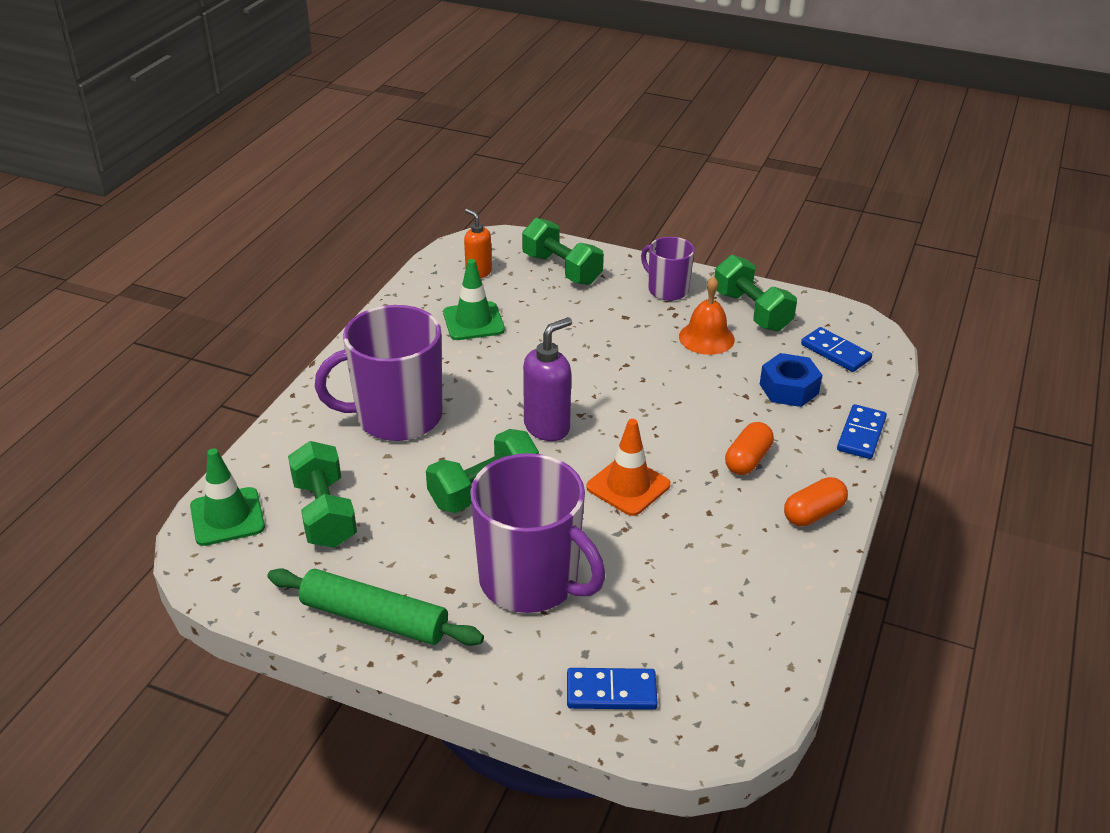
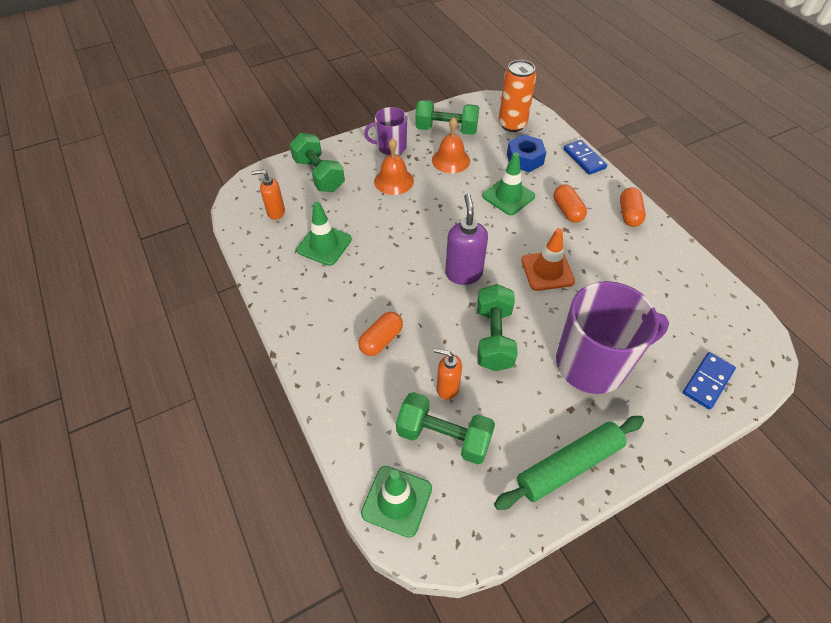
camera: 50 degrees left, 15 degrees up
purple mug [315,305,442,441] -> orange capsule [358,312,403,356]
green dumbbell [522,218,604,285] -> green dumbbell turned 60 degrees clockwise [289,133,345,192]
blue domino [801,327,872,372] -> orange can [499,60,536,132]
none -> orange bell [374,138,414,195]
none -> orange soap dispenser [434,348,462,400]
none -> green traffic cone [482,152,535,215]

